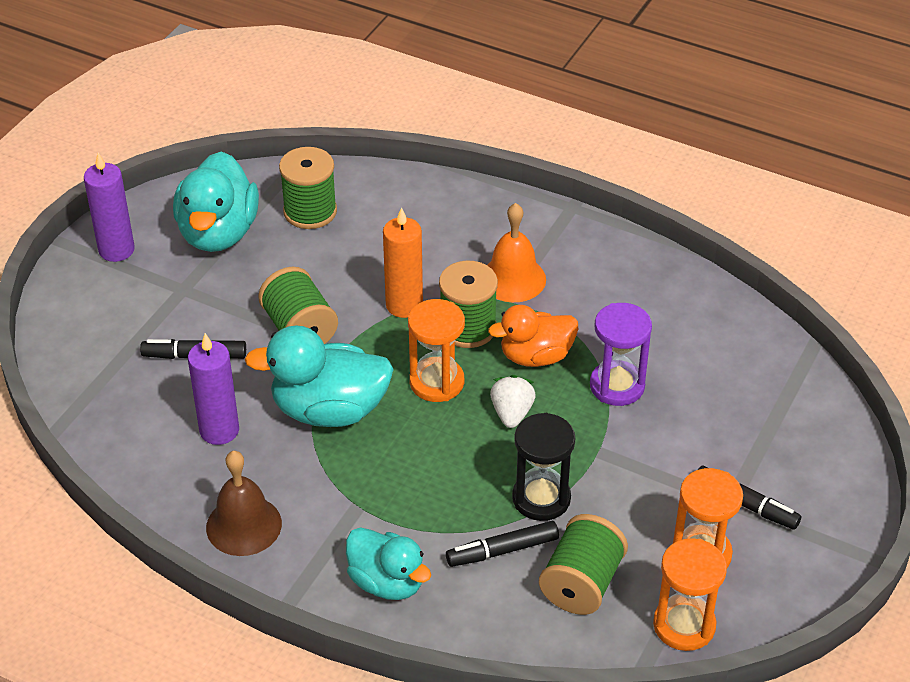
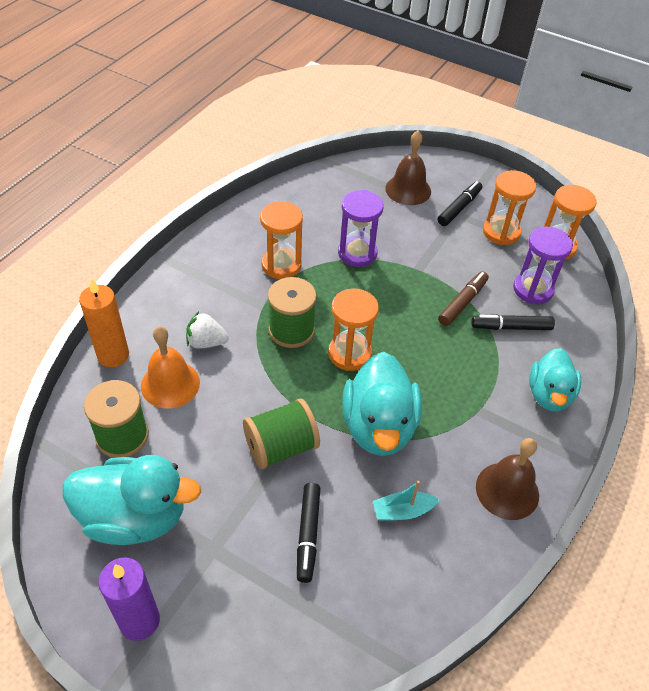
camera: 90 degrees left, 5 degrees up
purple candle [188,333,239,445] -> turquoise boat [373,481,440,521]
turquoise duck [346,527,431,600] -> turquoise duck turned 150 degrees clockwise [529,348,581,411]
orange candle [383,207,423,318] -> orange candle moved to [79,278,129,367]
black marker [446,521,559,567] -> black marker turned 105 degrees clockwise [471,314,555,330]
orange bell [487,203,546,302] -> orange bell moved to [141,326,200,409]
orange duck [488,305,578,367] -> none
white strawberry [490,375,536,428] -> white strawberry moved to [186,311,229,349]
black hourglass [512,413,575,521] -> brown marker [438,272,489,326]
green spool [539,514,628,615] -> purple hourglass [513,226,573,304]
none -> orange hourglass [260,201,303,279]
none -> brown bell [385,131,431,205]

